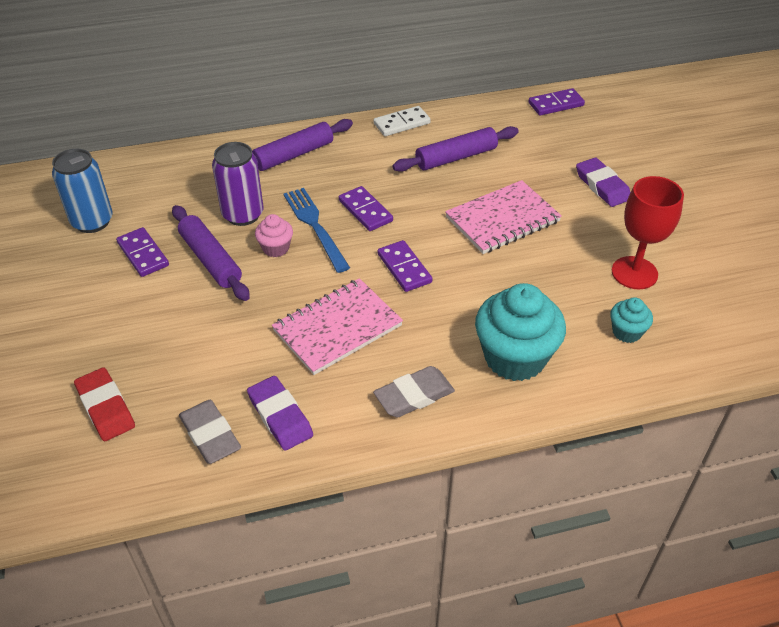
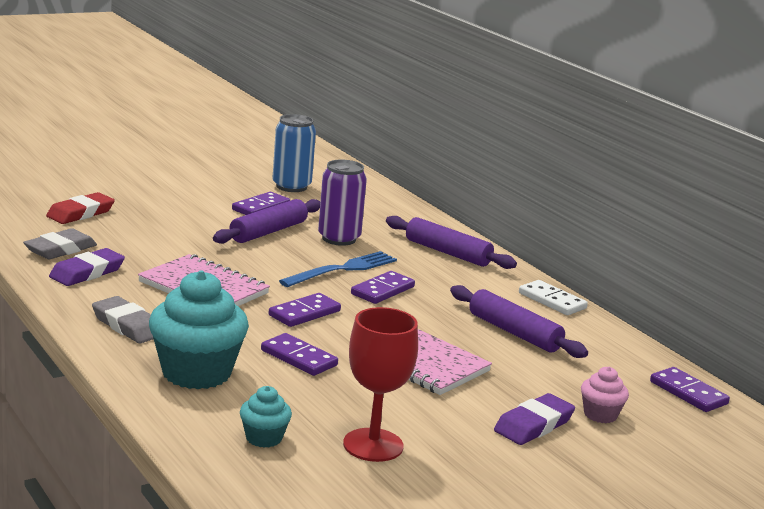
camera: 70 degrees right, 25 degrees down
pink cupcake [255,214,293,257] -> pink cupcake moved to [581,367,629,423]
none -> purple domino [261,333,338,376]

